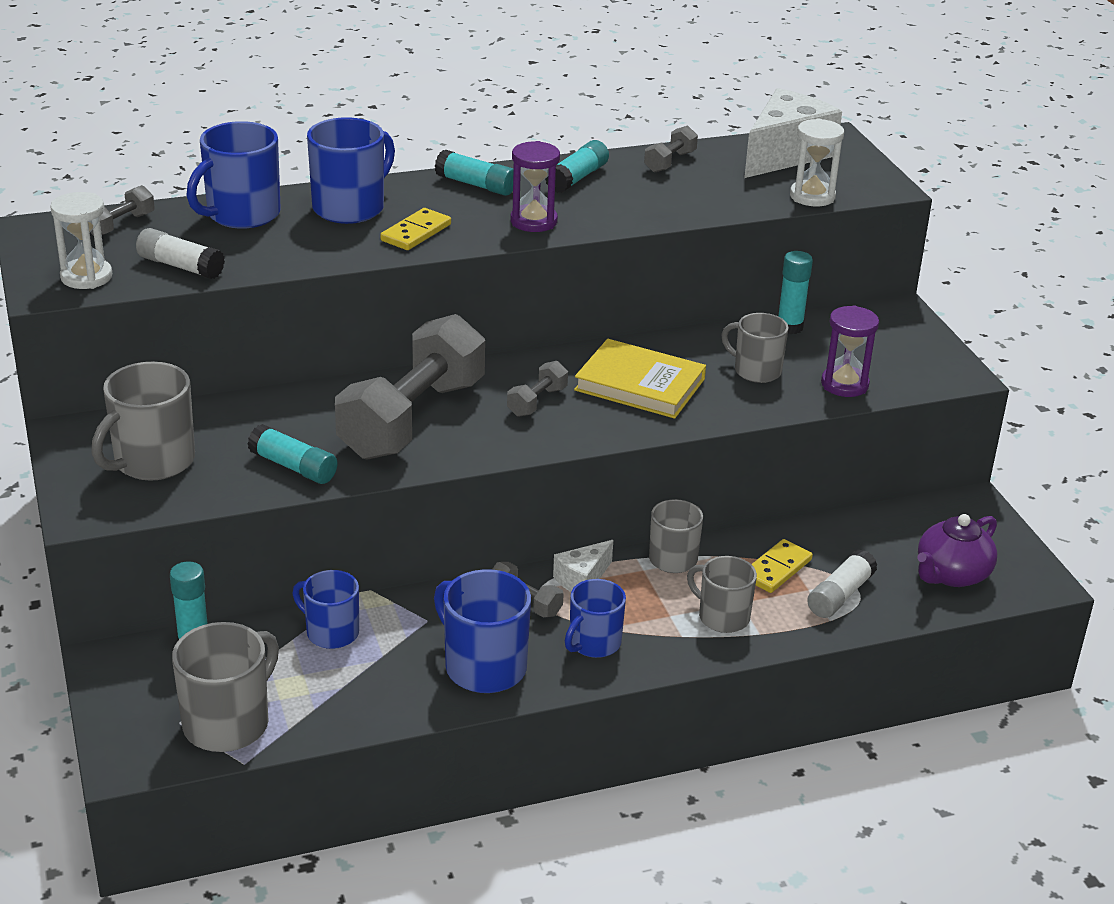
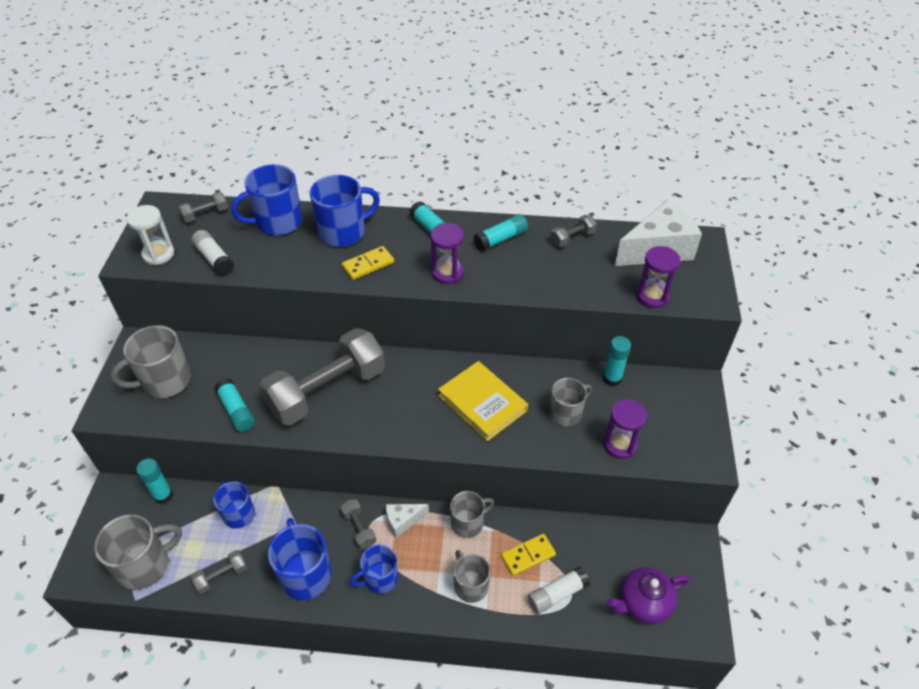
camera: 25 degrees right, 15 degrees up
grey dumbbell [507,361,568,417] -> grey dumbbell moved to [191,550,247,594]
grey mug [721,313,789,383] -> grey mug turned 90 degrees clockwise [549,378,592,426]
white hourglass [790,118,844,207] -> purple hourglass [636,246,681,308]

